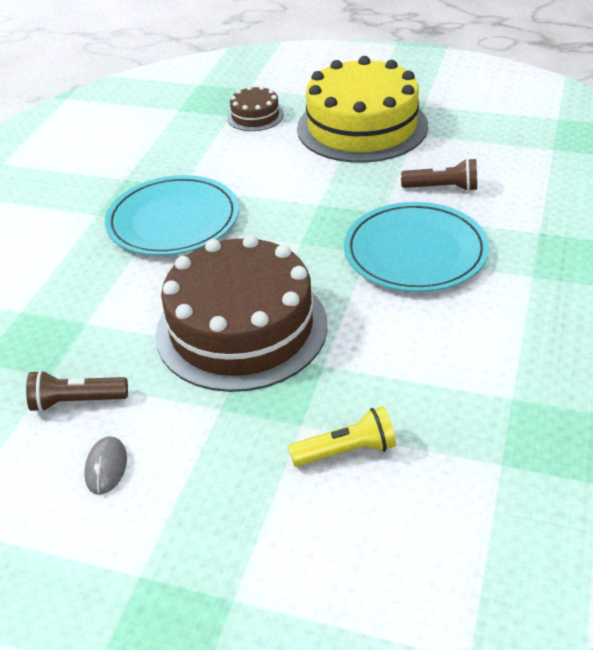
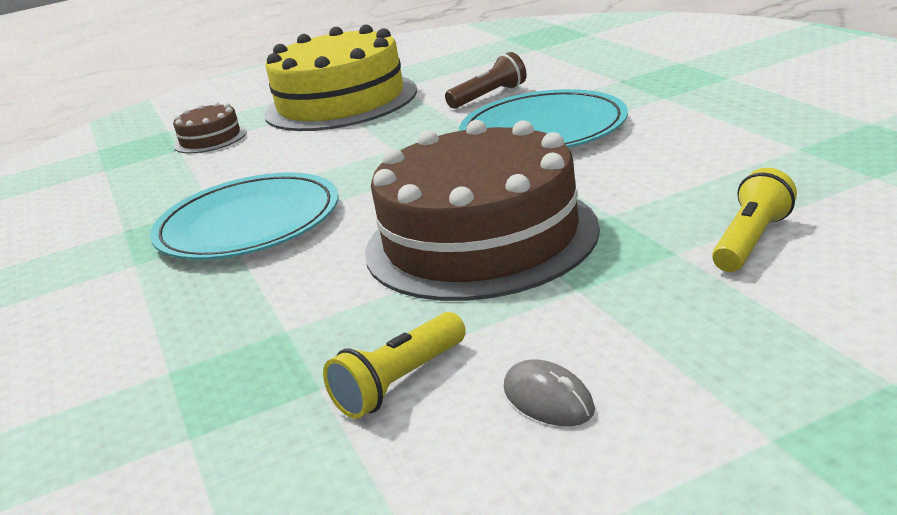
camera: 40 degrees left, 15 degrees down
brown flashlight [26,370,128,412] -> yellow flashlight [323,312,466,419]

